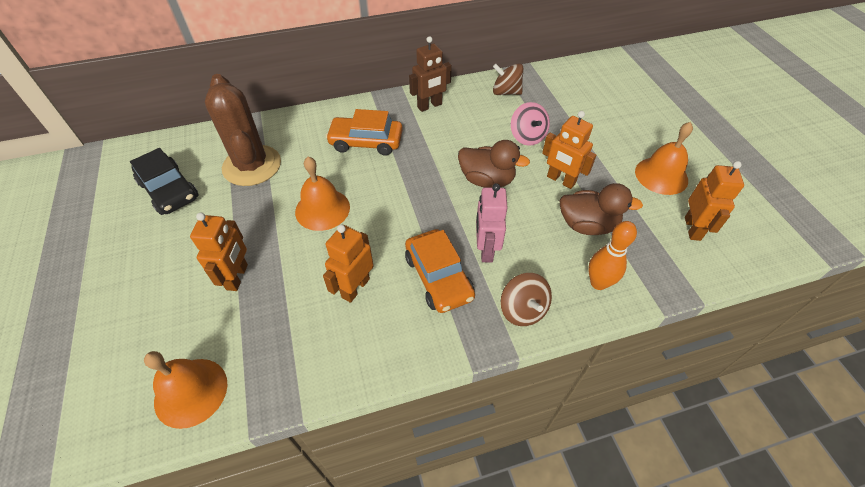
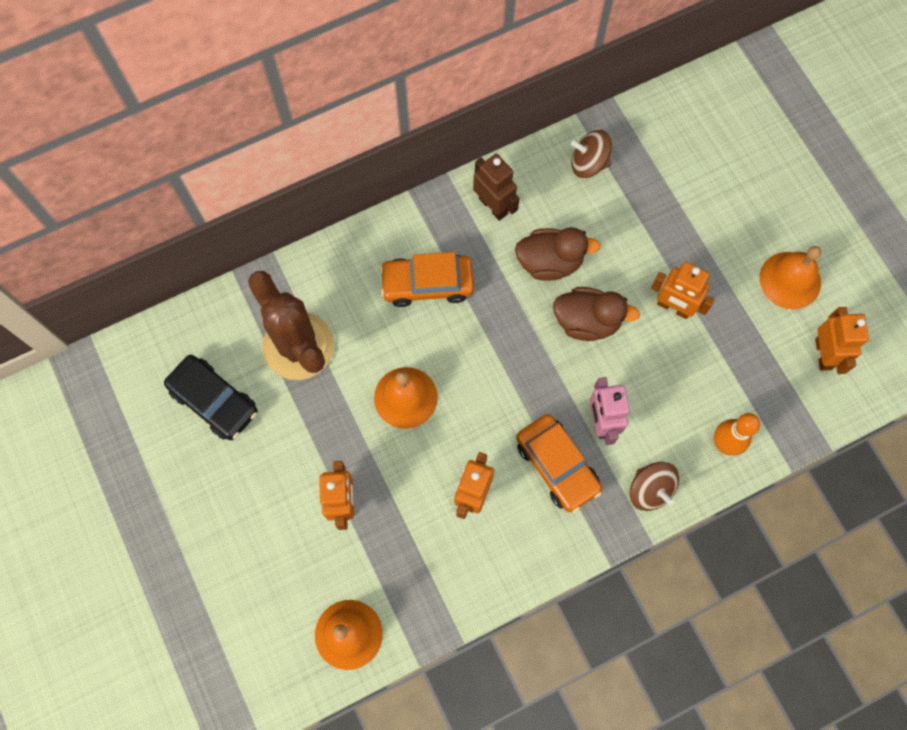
camera: 10 degrees left, 20 degrees up
brown robot [409,36,452,112] -> brown robot turned 90 degrees counterclockwise [473,154,520,221]
pink spinning top [511,102,550,146] -> none
brown duck [560,183,643,235] -> brown duck moved to [515,227,601,281]

